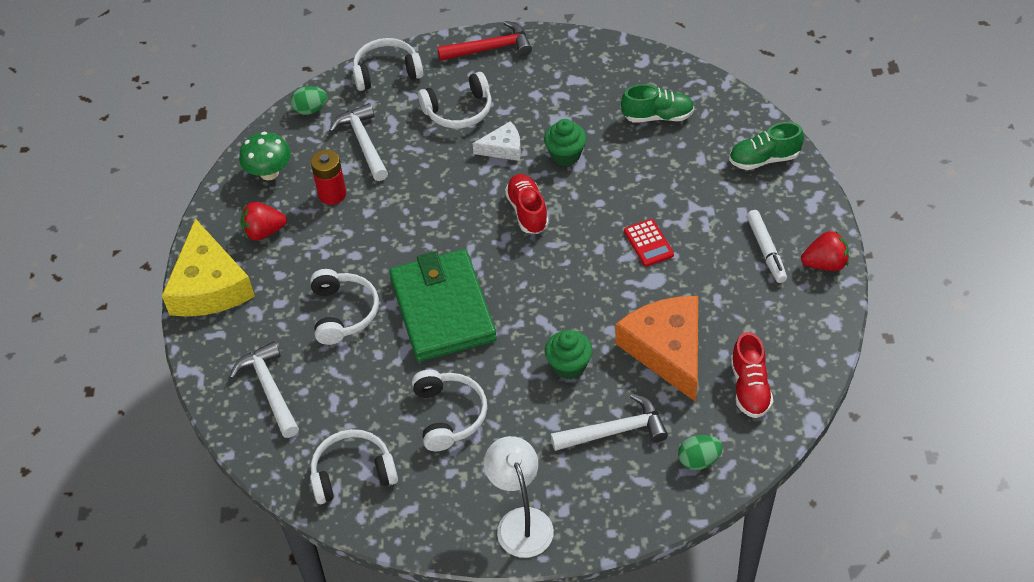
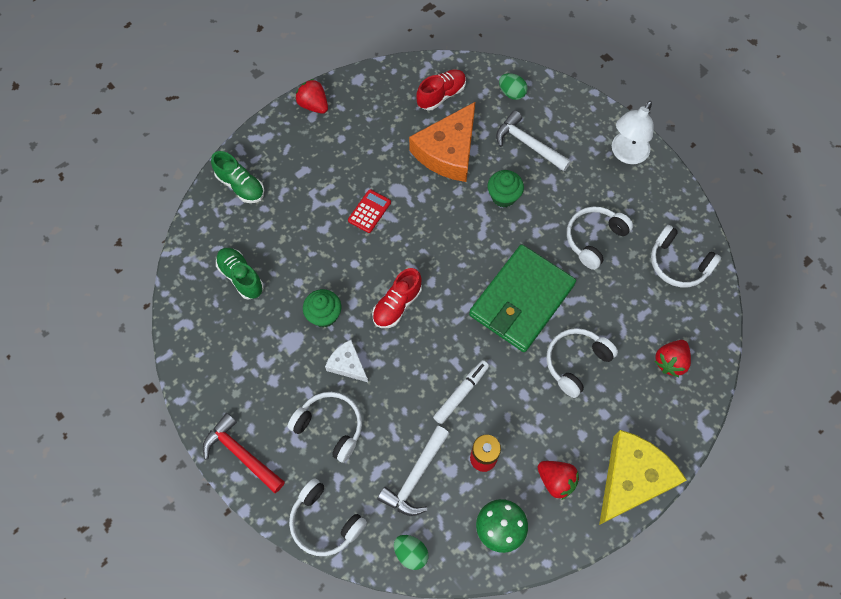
camera: 130 degrees left, 15 degrees up
white hammer [229,341,299,438] -> red strawberry [654,340,691,377]
white marker [747,210,787,283] -> white marker moved to [433,360,489,424]

